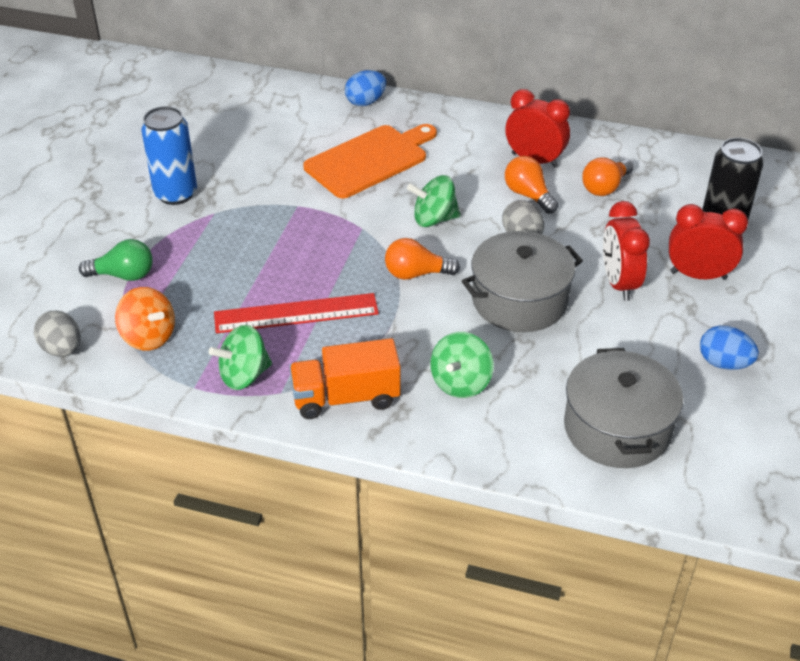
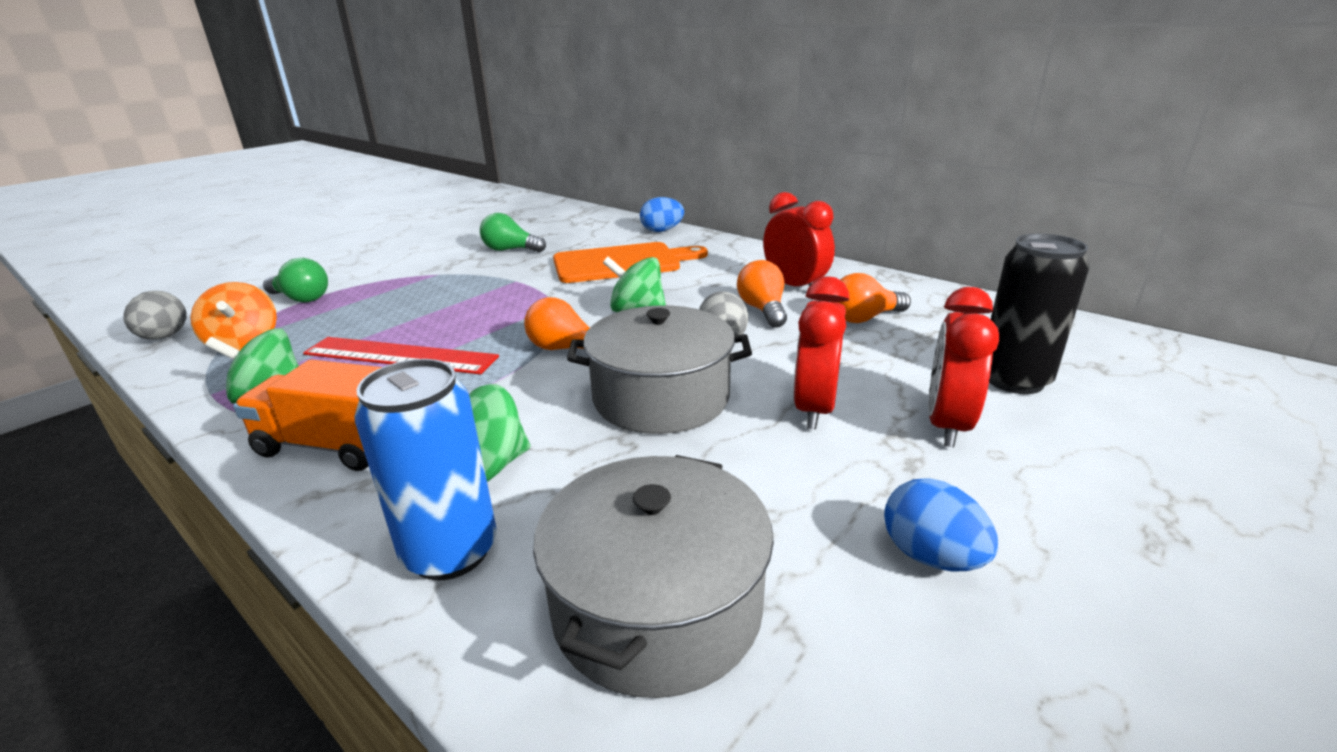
camera: 25 degrees right, 15 degrees down
blue can [141,106,197,205] -> blue can moved to [354,359,496,580]
red clock [669,204,748,279] -> red clock turned 105 degrees counterclockwise [928,287,999,447]
none -> green light bulb [480,213,546,252]

